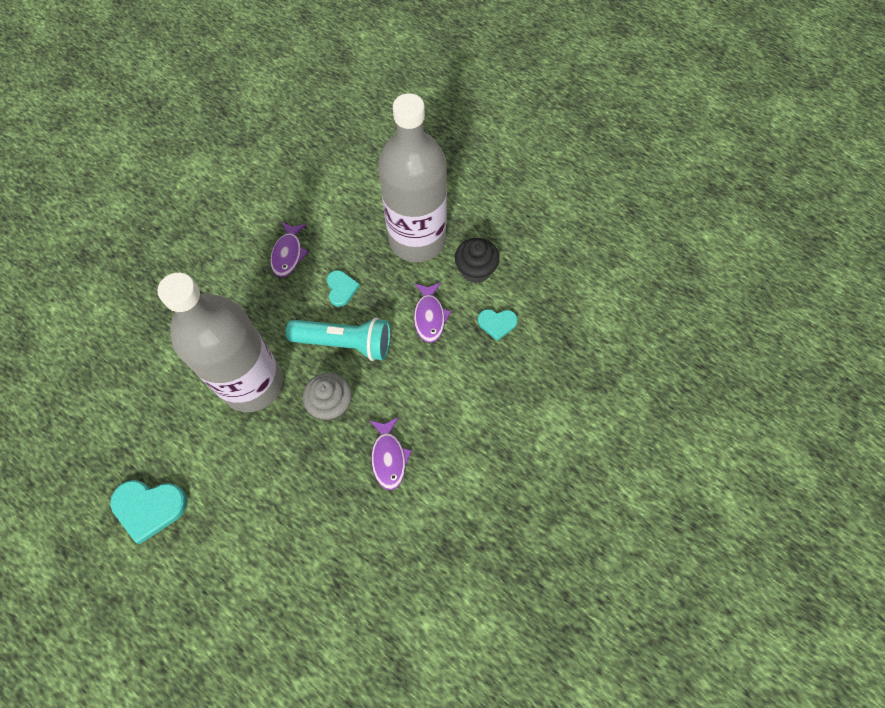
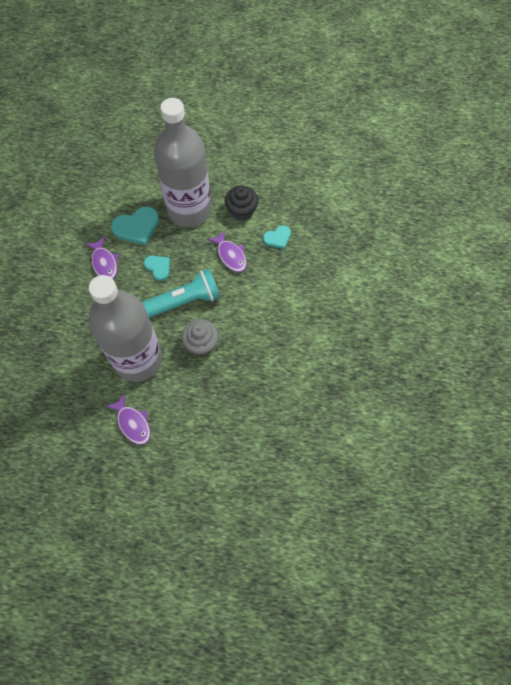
camera: 30 degrees left, 0 degrees up
turquoise heart [110,480,187,544] -> turquoise heart moved to [111,206,159,245]
purple fish [370,417,412,490] -> purple fish moved to [105,393,151,445]

